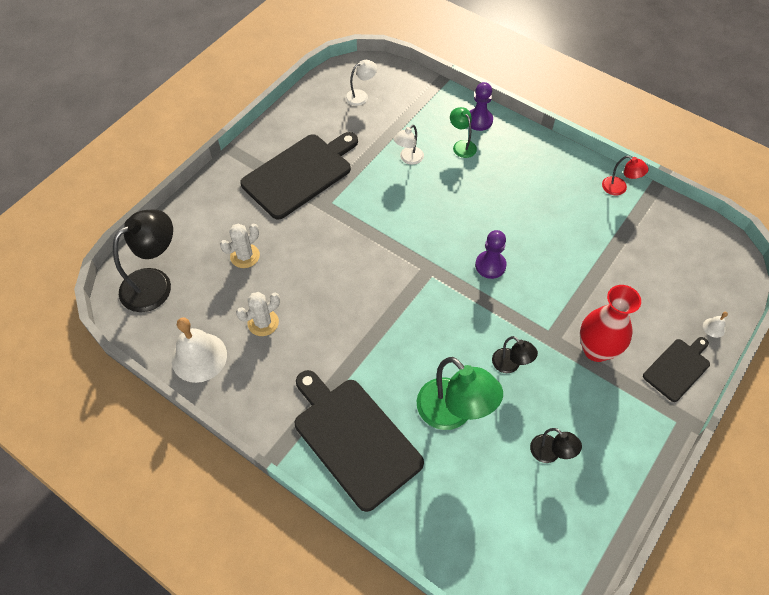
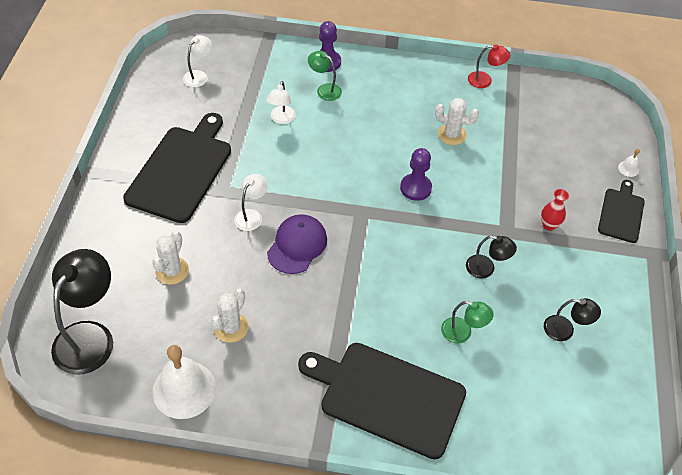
camera: 30 degrees left, 5 degrees down
green lamp [417,357,503,430] -> green lamp [441,301,494,343], size x0.52
red vase [580,285,641,362] -> red vase [541,189,569,231], size x0.50
none -> white lamp [234,174,268,231]
none -> purple cap [267,214,327,274]
none -> white cactus [435,98,479,145]

